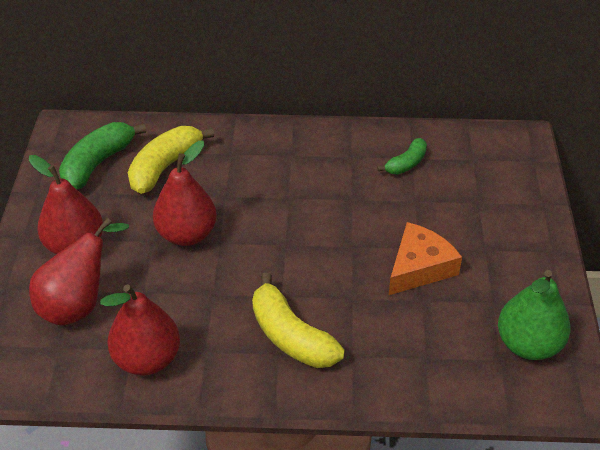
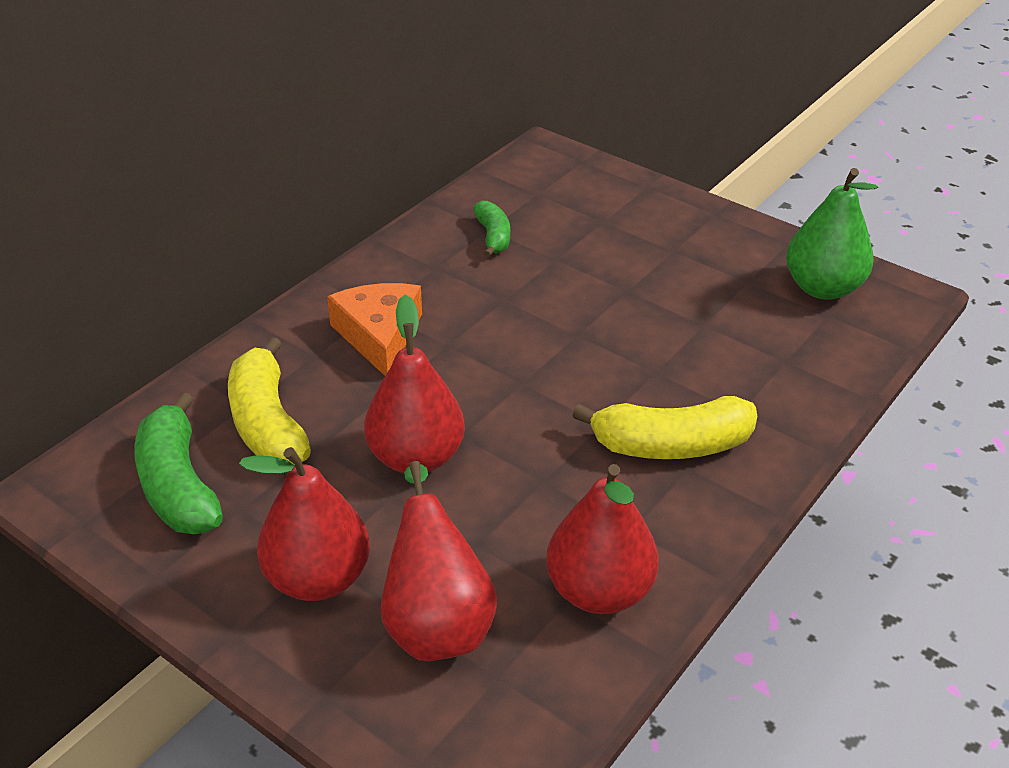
camera: 55 degrees left, 5 degrees down
orange cheese [389,222,462,295] -> orange cheese moved to [327,283,422,376]

